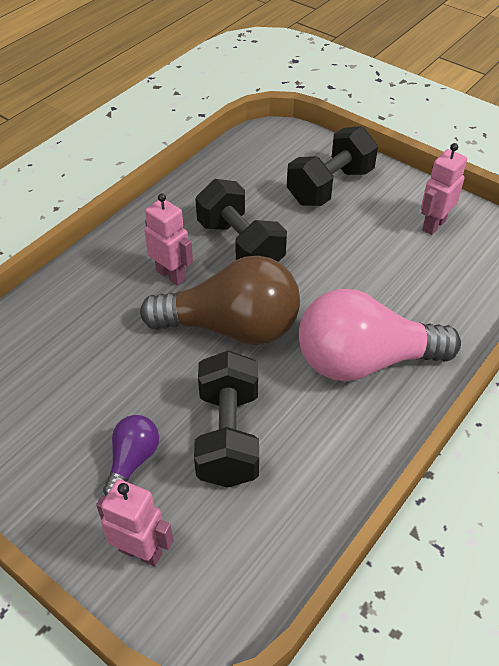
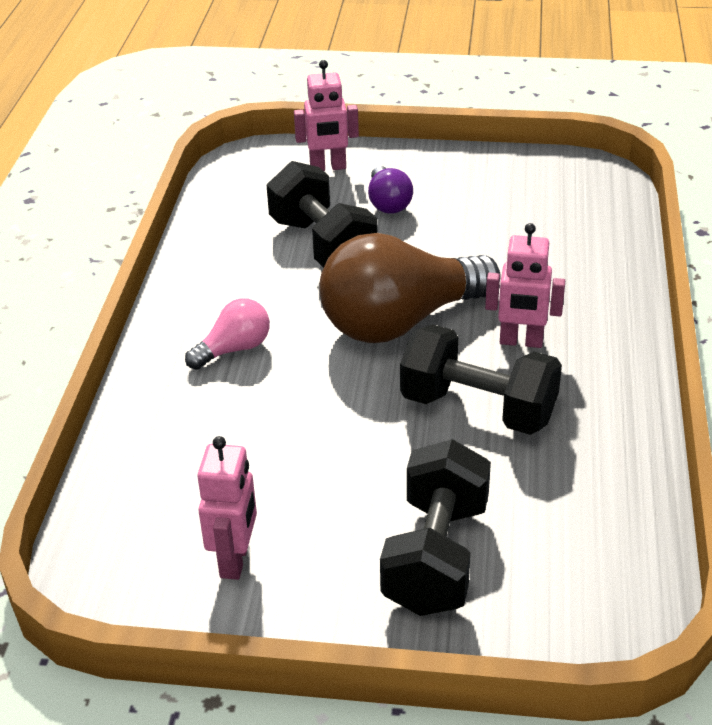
camera: 150 degrees right, 10 degrees down
pink light bulb [299,289,461,382] -> pink light bulb [185,298,270,370], size x0.47

